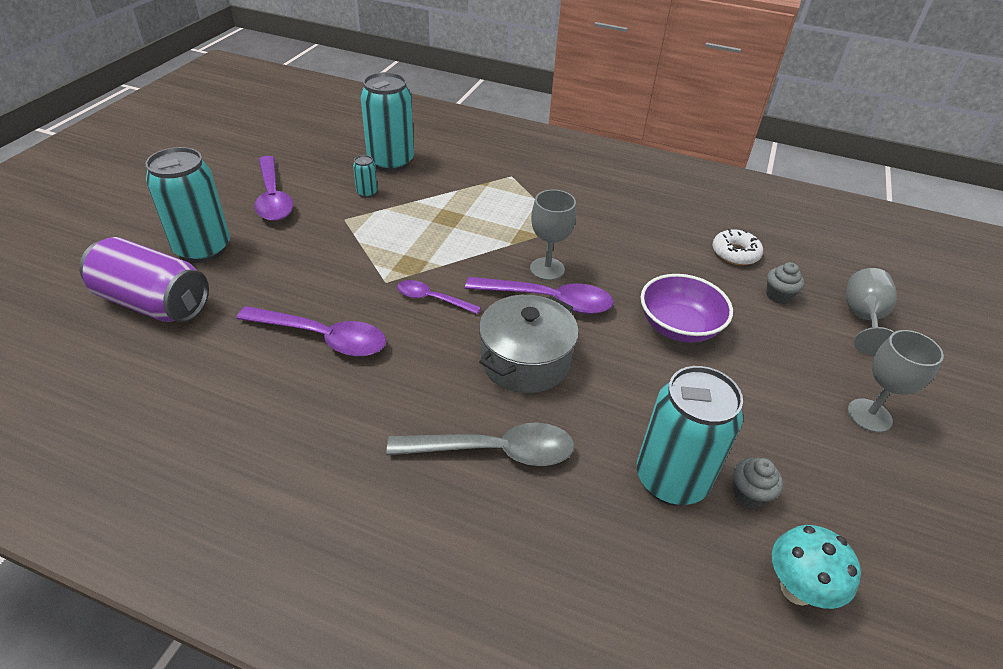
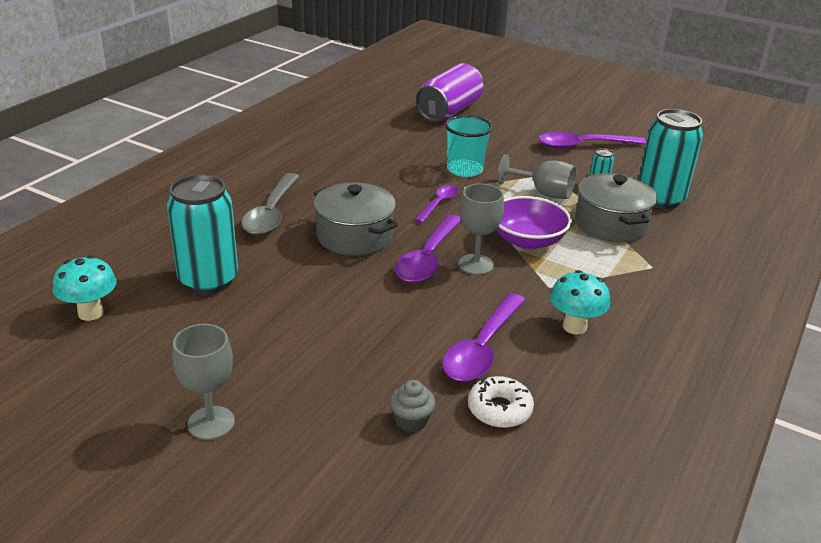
camera: 100 degrees right, 10 degrees down
turquoise can [145,147,230,263] -> none
purple spoon [236,306,386,357] -> purple spoon moved to [442,293,526,382]
purple bowl [641,274,733,343] -> purple bowl moved to [496,196,572,249]
grey cupcake [733,458,783,509] -> none
grey goblet [846,268,897,356] -> grey goblet moved to [498,154,576,199]
none -> turquoise cup [445,115,493,177]
none -> turquoise mushroom [550,270,610,335]
none -> grey pot [575,173,657,242]

